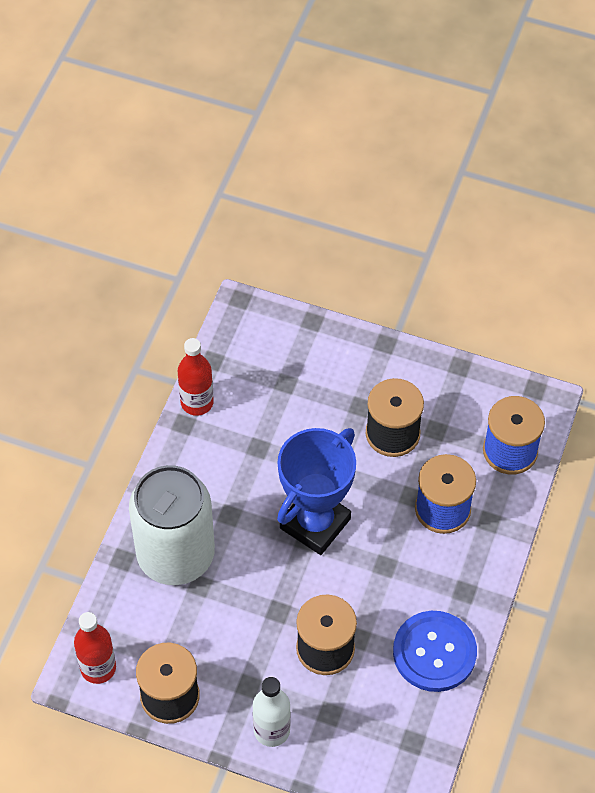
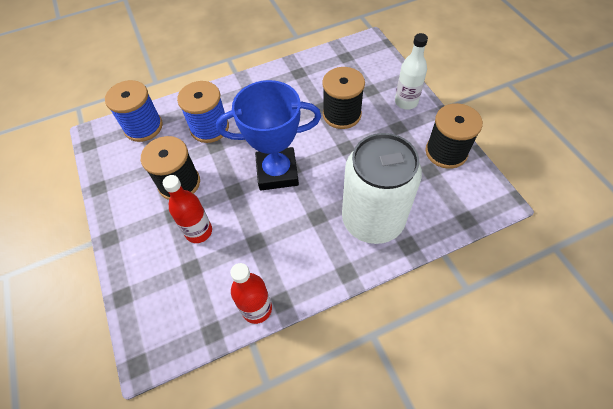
camera: 130 degrees left, 0 degrees up
red bottle [74,612,116,684] -> red bottle moved to [163,175,212,243]
blue button [393,611,477,692] -> none

